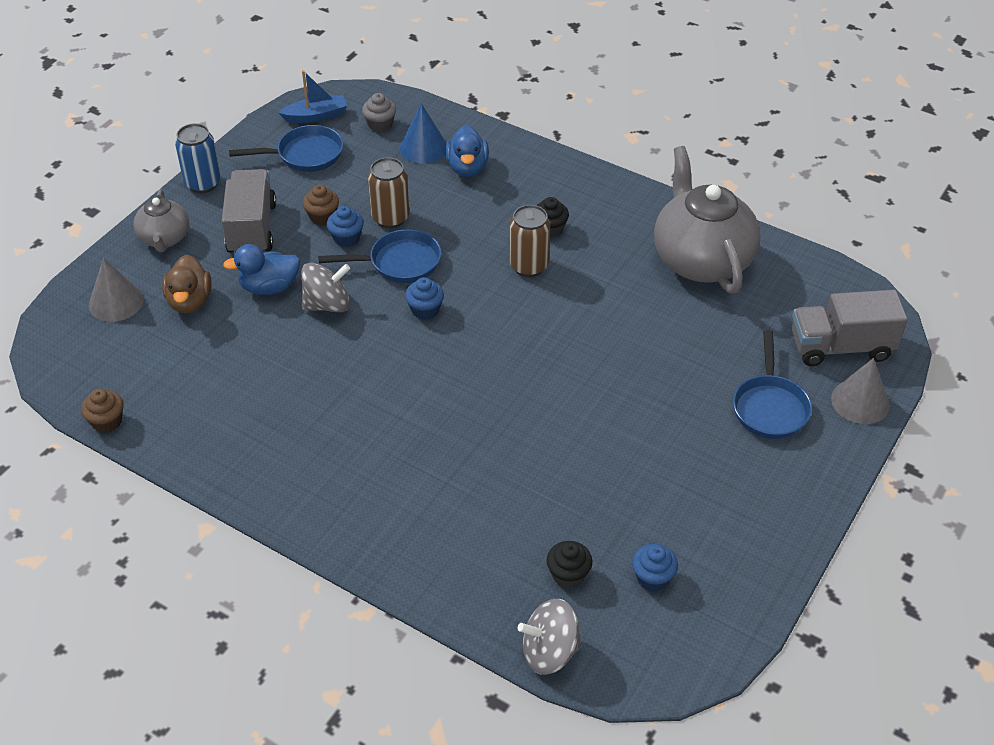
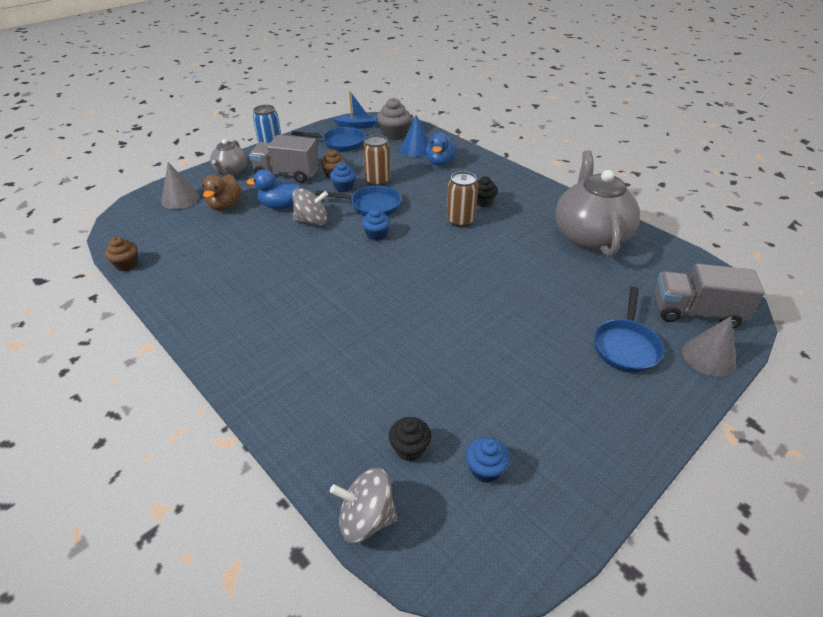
camera: 15 degrees right, 5 degrees down
grey truck [222,169,276,255] -> grey truck turned 90 degrees counterclockwise [249,135,319,183]
grey cupcake [362,93,396,132] -> grey cupcake [377,98,411,140], size x1.54

